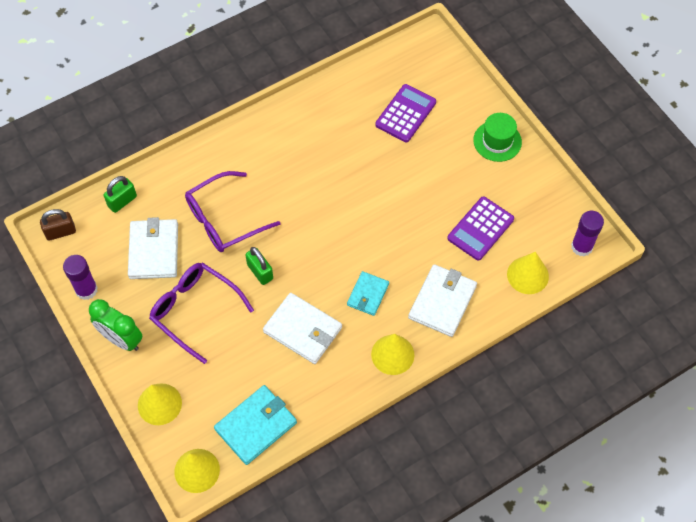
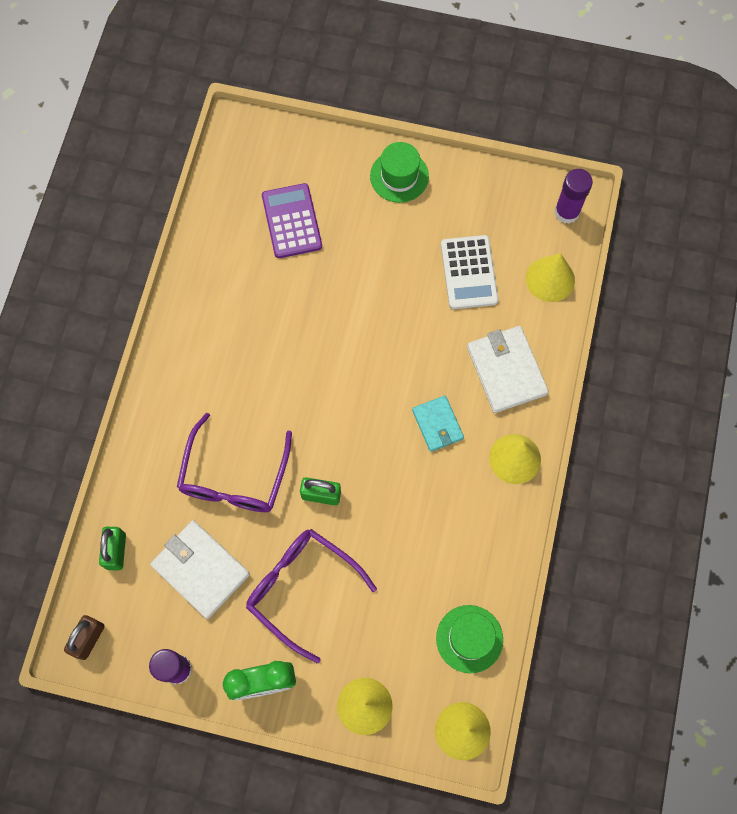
camera: 45 degrees left, 10 degrees up
purple glasses [149,263,254,364] -> purple glasses turned 45 degrees clockwise [246,529,377,663]
turquoise wallet [214,385,297,465] -> green hat [436,605,503,673]
white wallet [263,293,342,364] -> none
purple calculator [447,196,514,261] -> white calculator [441,235,499,309]

